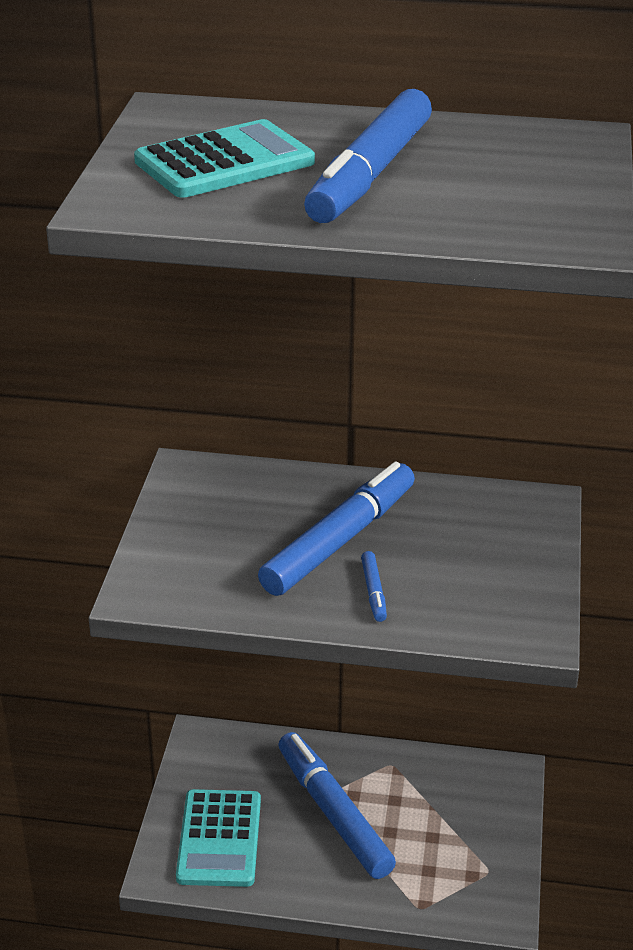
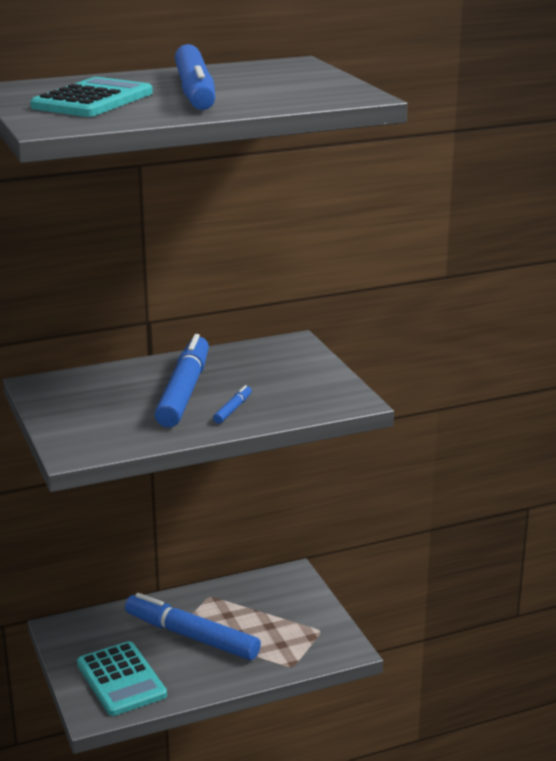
camera: 30 degrees left, 10 degrees down
blue marker [361,551,387,622] -> blue marker turned 120 degrees counterclockwise [213,385,252,423]

